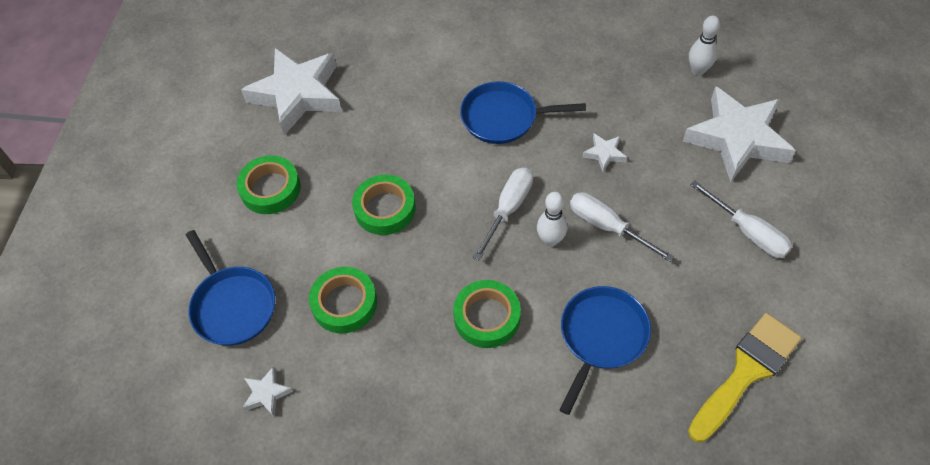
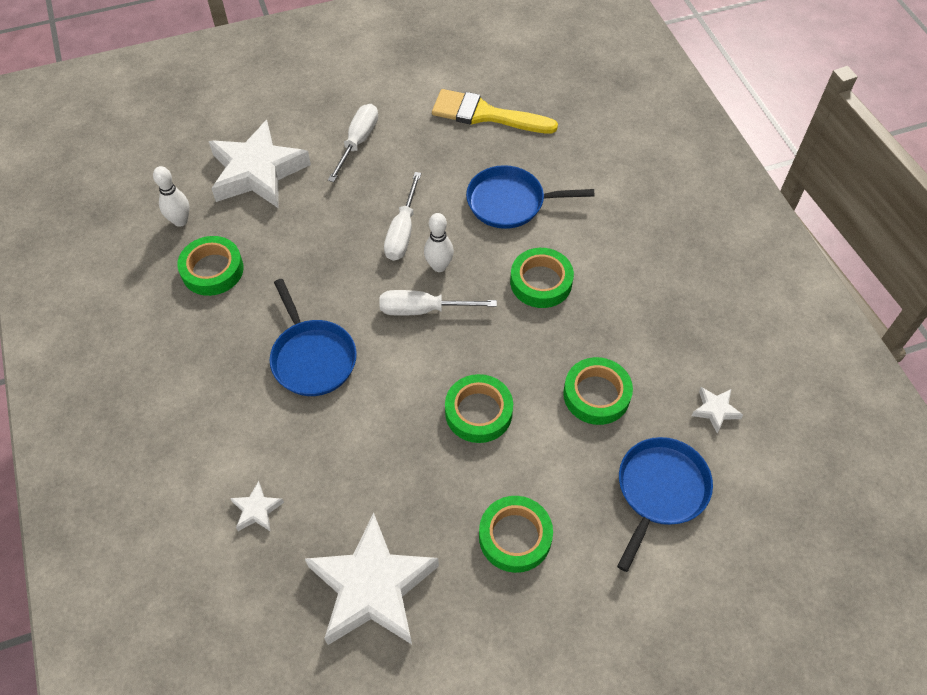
camera: 120 degrees left, 0 degrees up
white star [583,133,627,172] -> white star moved to [230,481,284,532]
none -> green tape [177,236,244,296]

